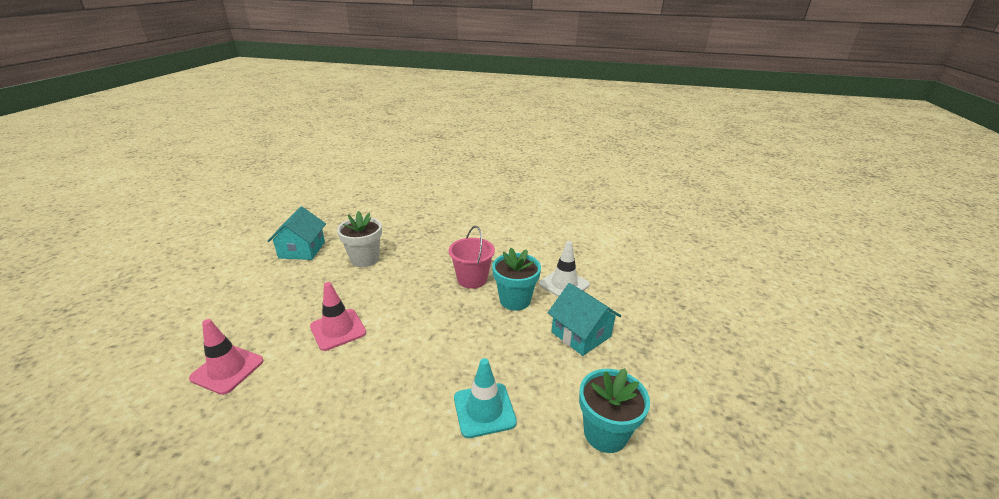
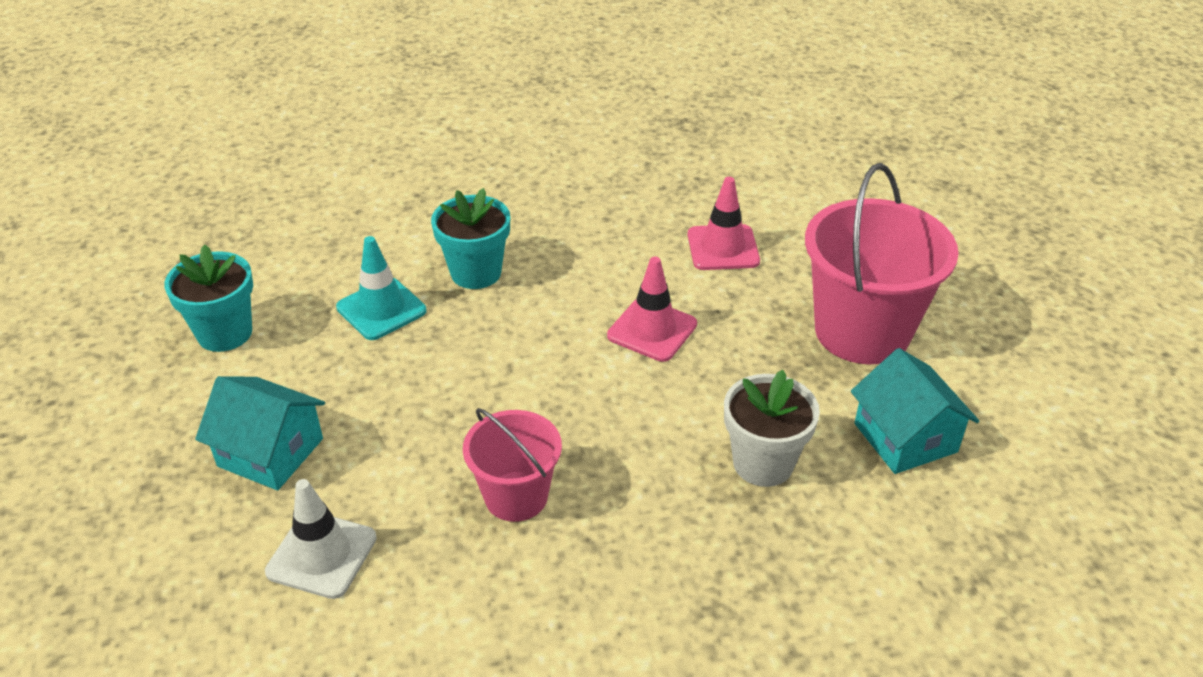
camera: 155 degrees right, 10 degrees up
turquoise flower pot [492,248,541,311] -> turquoise flower pot moved to [431,188,510,289]
none -> pink bucket [805,163,959,364]

